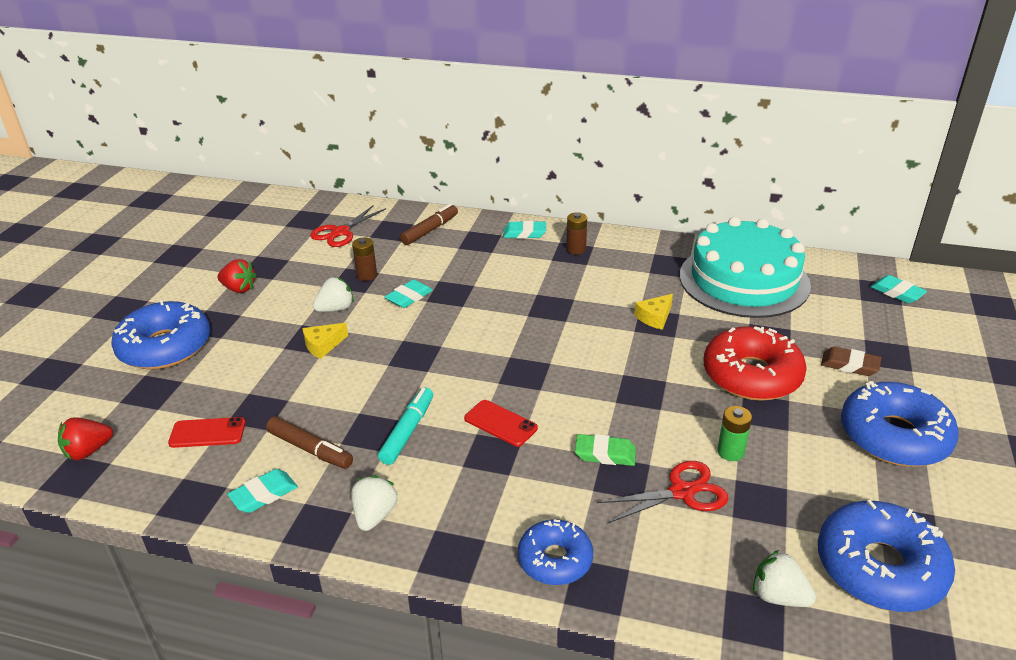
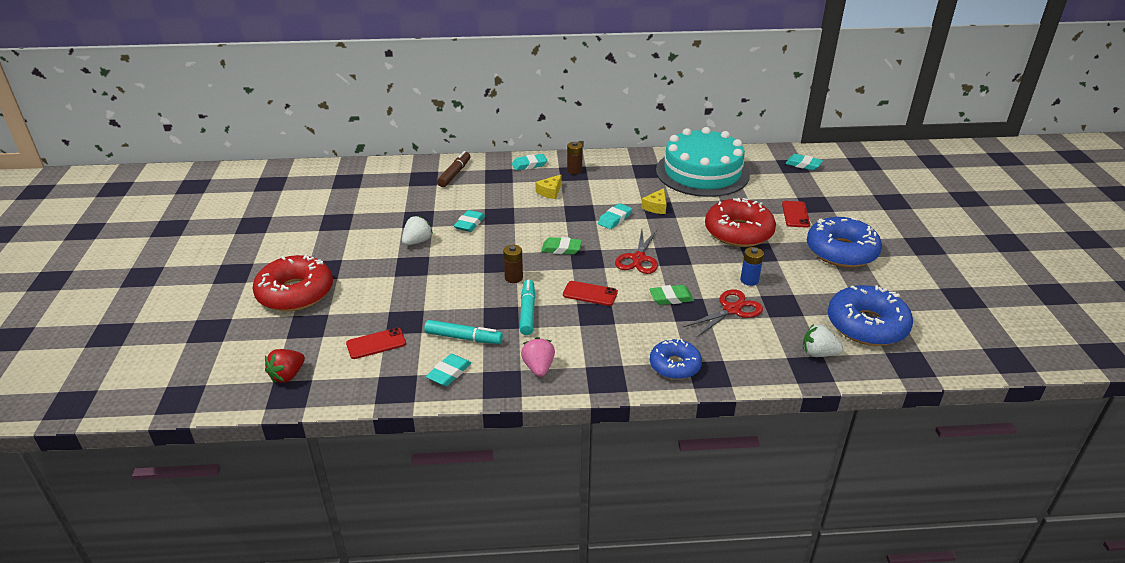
camera: 20 degrees left, 0 degrees up
blue donut [111,300,210,370] -> red donut [253,255,333,311]
red strawberry [217,259,257,293] -> none
brown marker [266,416,353,469] -> turquoise marker [424,320,503,344]
yellow cheese [303,323,348,359] -> yellow cheese moved to [535,175,561,199]
red scissors [310,205,386,247] -> red scissors moved to [615,230,658,274]
white strawberry [351,475,398,531] -> pink strawberry [521,337,555,377]
brown battery [352,238,377,281] -> brown battery moved to [503,245,523,283]
green battery [717,406,752,461] -> blue battery [740,247,764,286]
brown eraser [821,347,881,376] -> red phone [782,201,810,228]
none -> green eraser [541,237,582,255]
none -> turquoise eraser [598,203,632,229]

